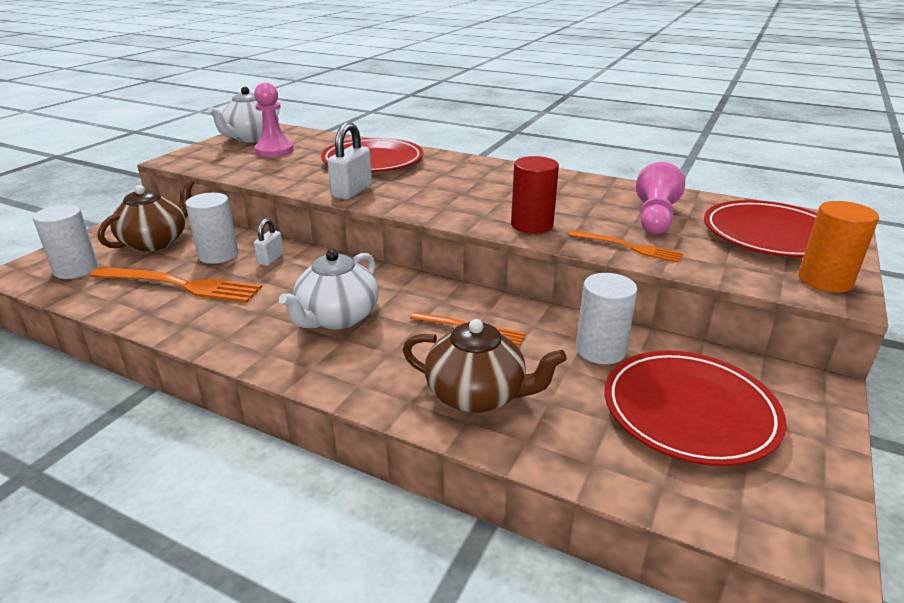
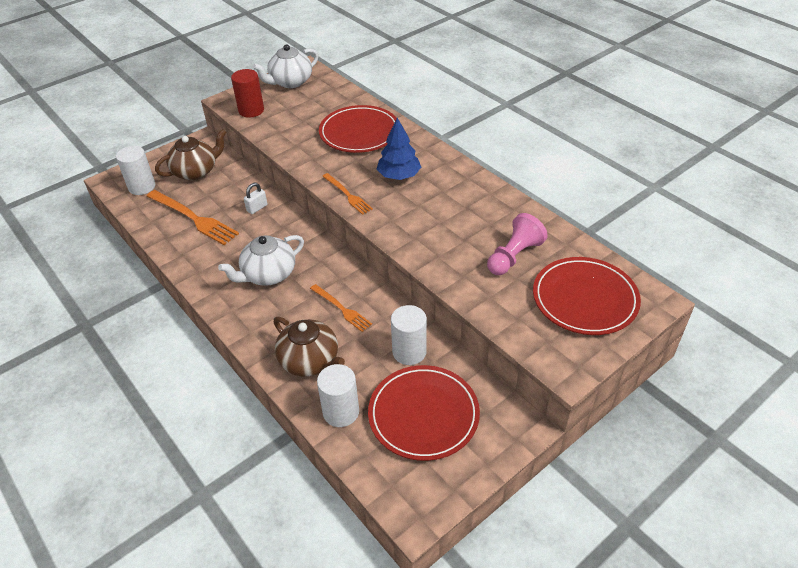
camera: 25 degrees right, 15 degrees up
white cylinder [185,193,238,264] -> white cylinder moved to [317,364,359,427]
pink pawn [254,83,294,157] -> none
white padlock [328,122,372,200] -> none
red cylinder [511,156,559,234] -> red cylinder moved to [231,69,264,118]
orange fork [568,230,683,263] -> orange fork moved to [322,173,373,215]
orange cylinder [798,201,879,293] -> none
none -> blue tree [377,118,421,180]

